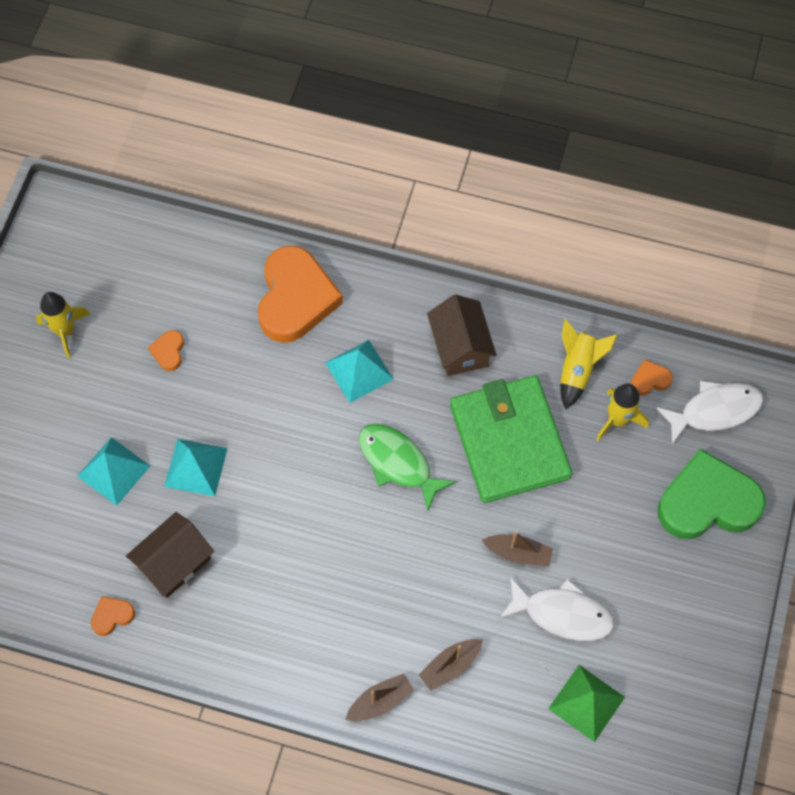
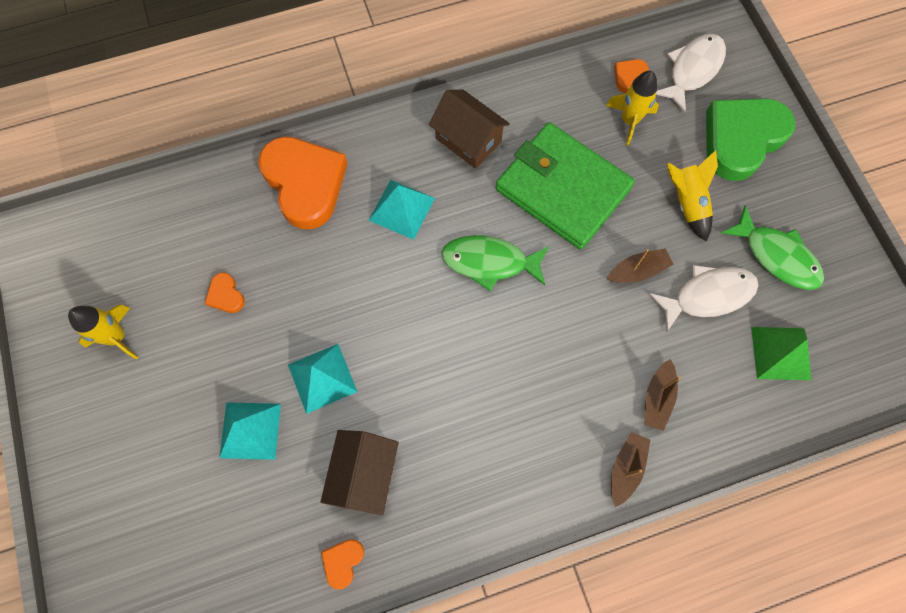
camera: 35 degrees left, 5 degrees up
yellow rocket [560,319,618,409] -> yellow rocket moved to [667,150,718,241]
none -> green fish [721,205,824,290]

